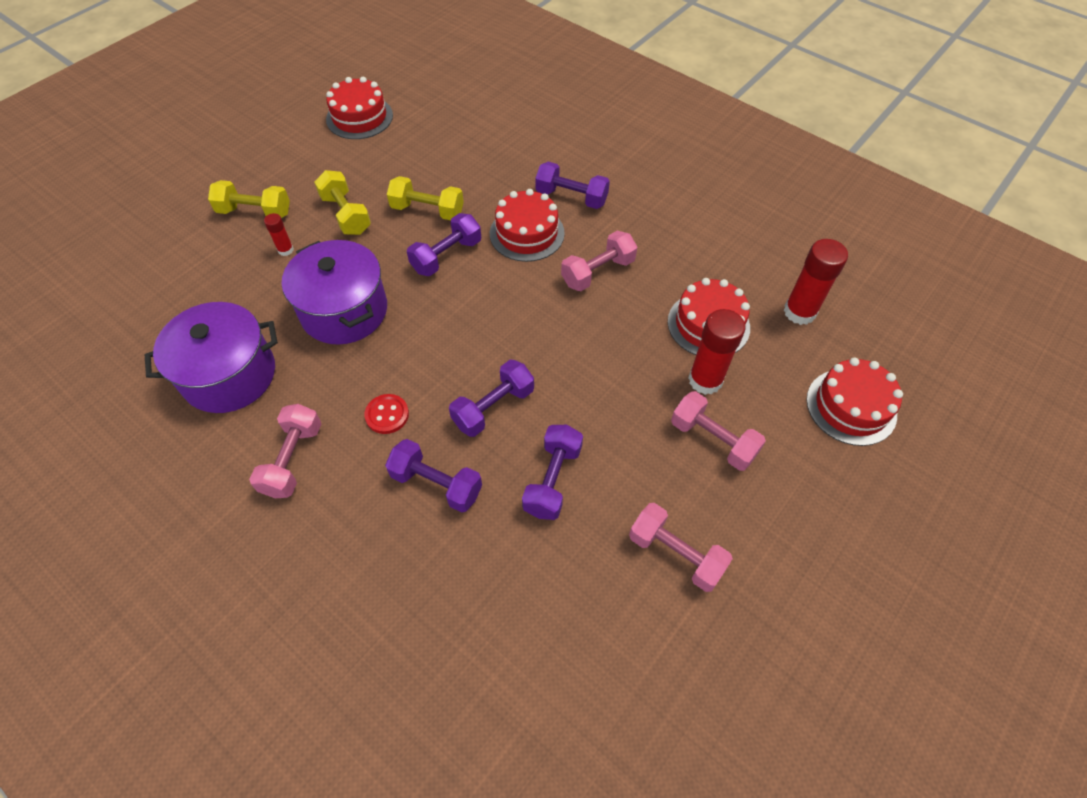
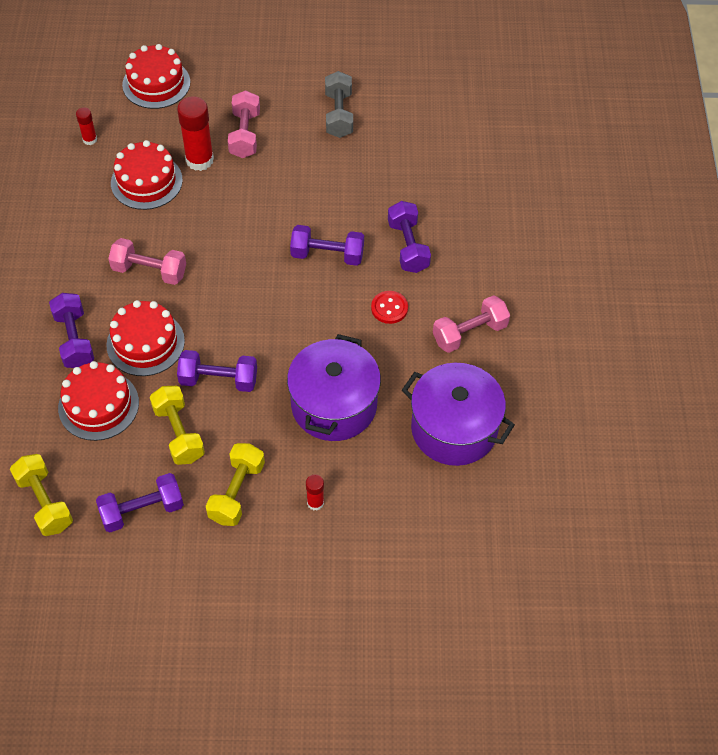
camera: 130 degrees left, 0 degrees up
yellow dumbbell [208,180,290,218] -> yellow dumbbell moved to [10,454,73,536]
red cake [326,77,393,139] -> red cake moved to [58,361,139,441]
purple dumbbell [522,425,583,520] -> purple dumbbell moved to [96,473,184,532]
pink dumbbell [629,503,733,592] -> grey dumbbell [325,71,353,138]
red glue stick [784,239,848,325] -> red glue stick [76,107,97,145], size x0.52

